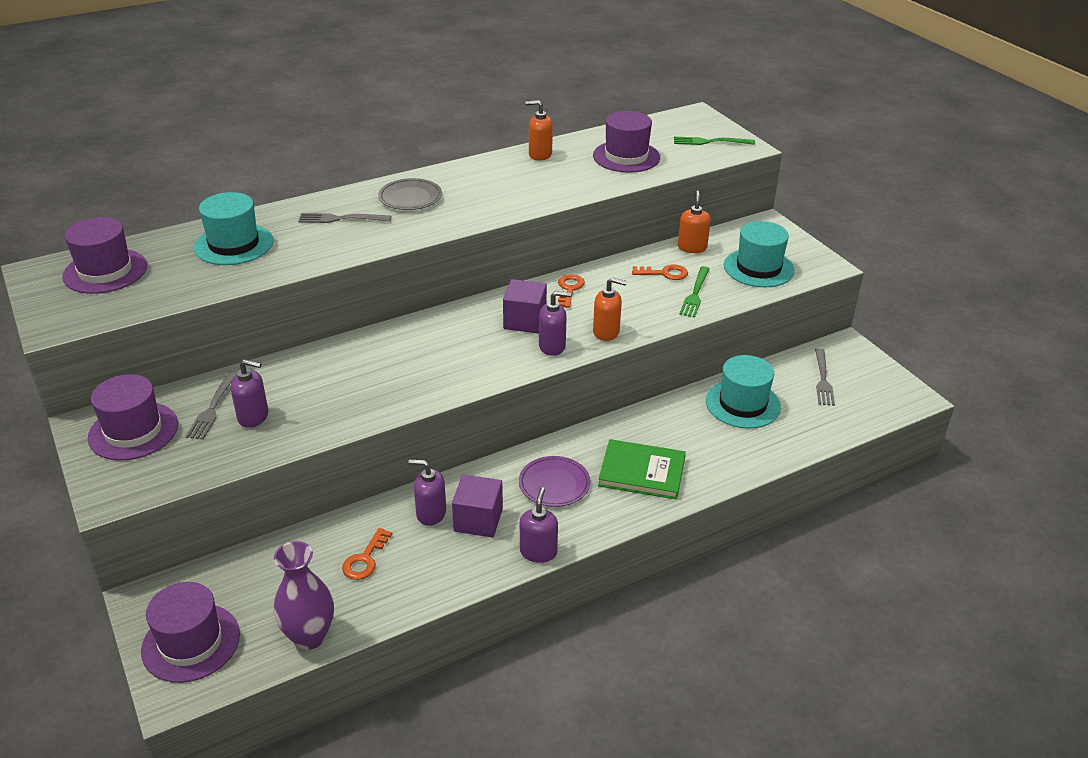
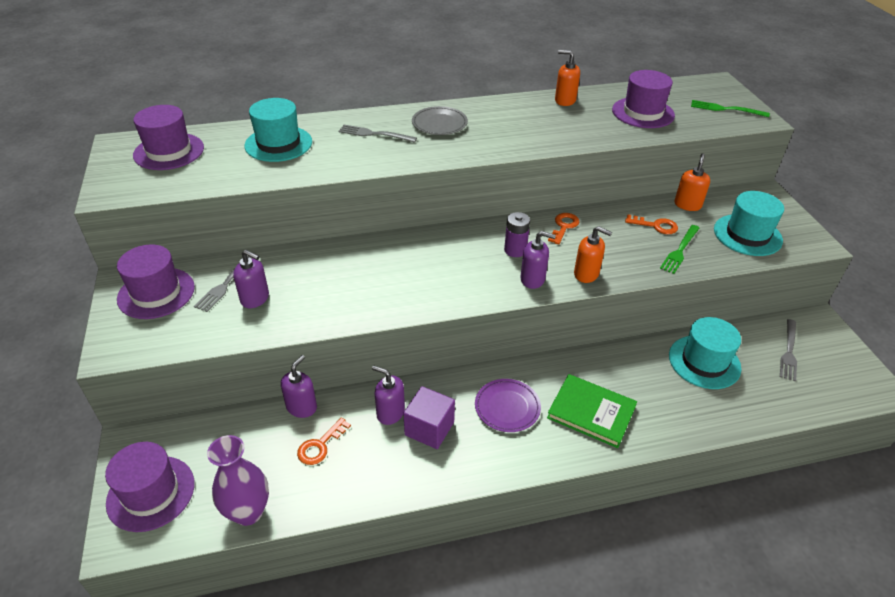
camera: 15 degrees right, 5 degrees up
purple cube [503,279,547,333] -> purple battery [504,212,530,257]
purple soap dispenser [520,487,558,563] -> purple soap dispenser moved to [281,355,317,418]

